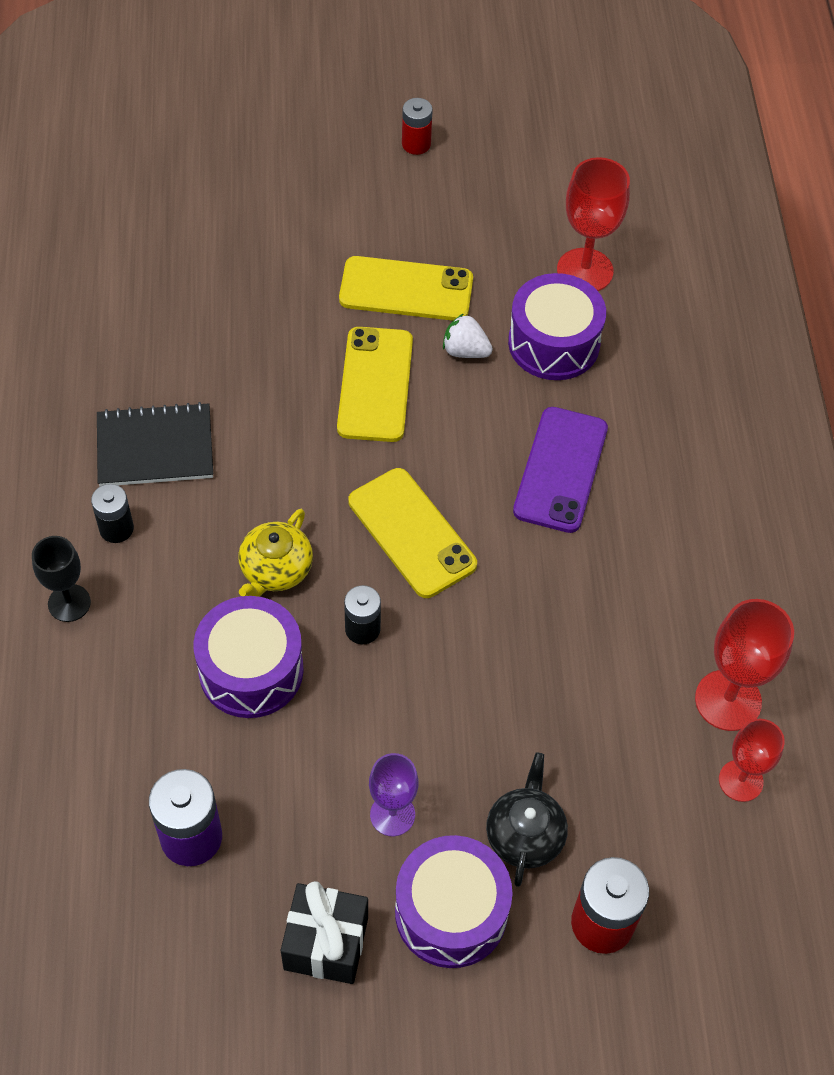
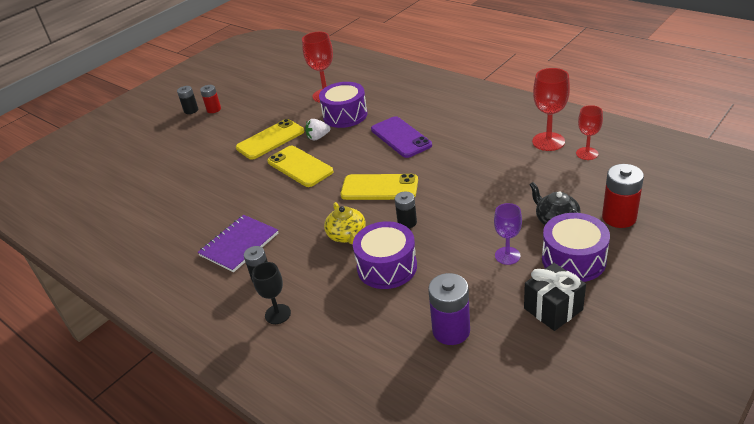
camera: 40 degrees left, 20 degrees down
black notebook [97,402,213,486] -> purple notebook [197,215,278,273]
none -> black battery [177,86,198,114]

